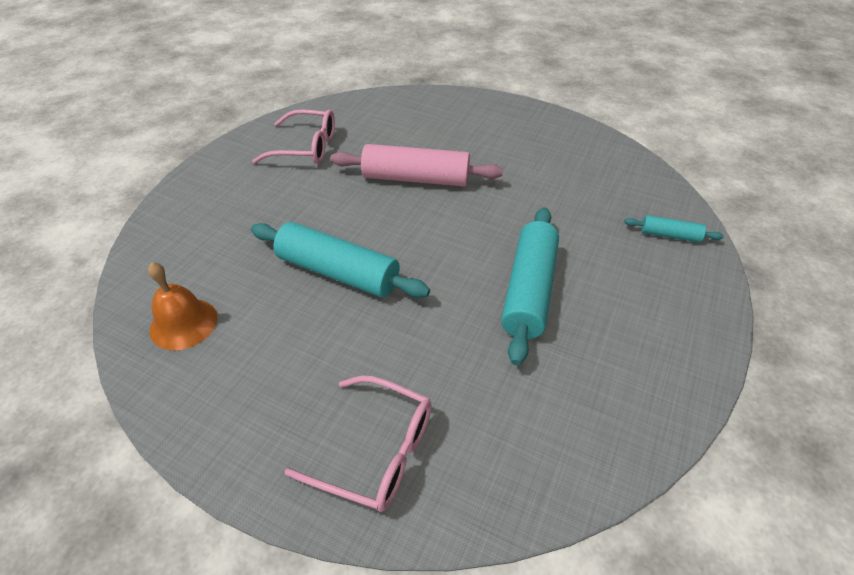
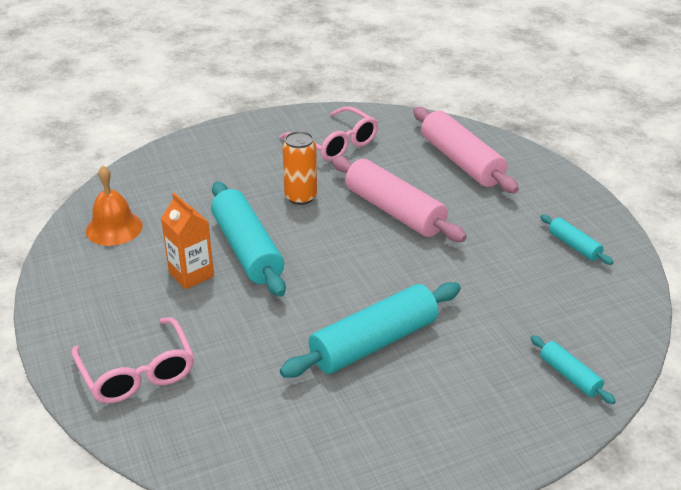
camera: 40 degrees right, 10 degrees down
none -> orange carton [161,193,214,289]
none -> orange can [282,131,317,205]
none -> pink rolling pin [413,107,519,193]
none -> turquoise rolling pin [540,214,613,265]

